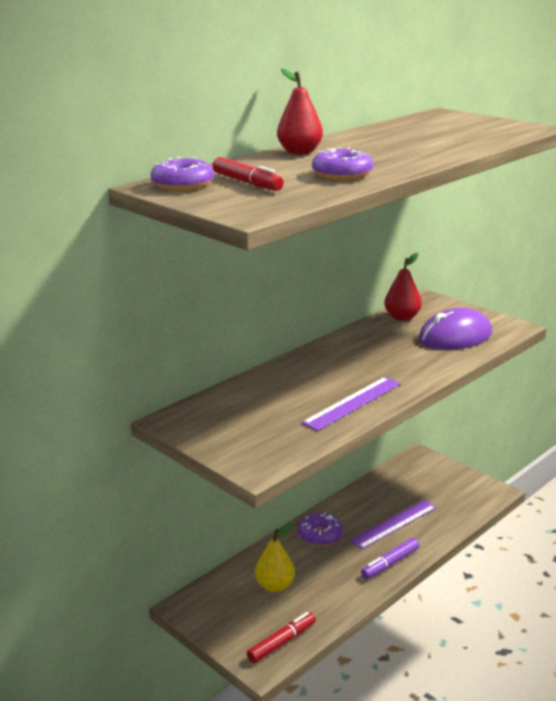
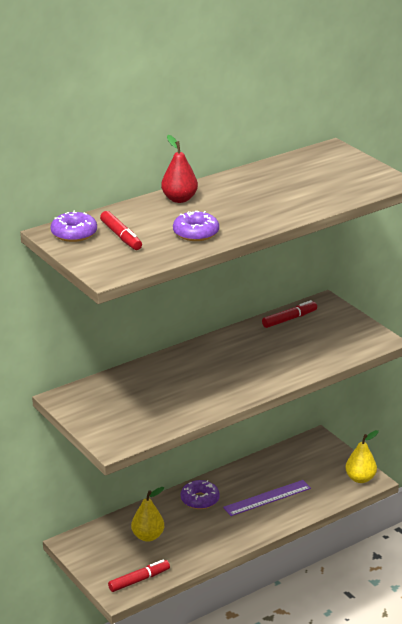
camera: 10 degrees right, 5 degrees up
purple ruler [301,377,401,431] -> none
purple marker [361,538,419,579] -> none
red pear [384,253,422,321] -> red marker [262,300,317,328]
purple mouse [419,308,492,350] -> none
none -> yellow pear [345,430,379,483]

